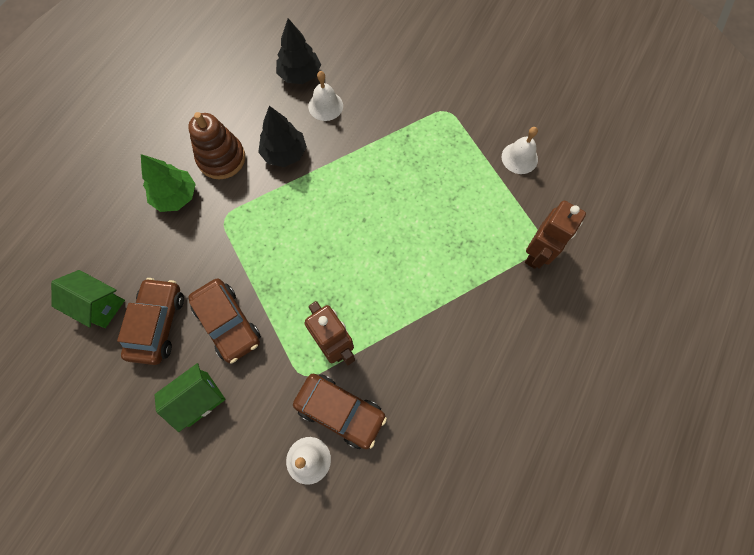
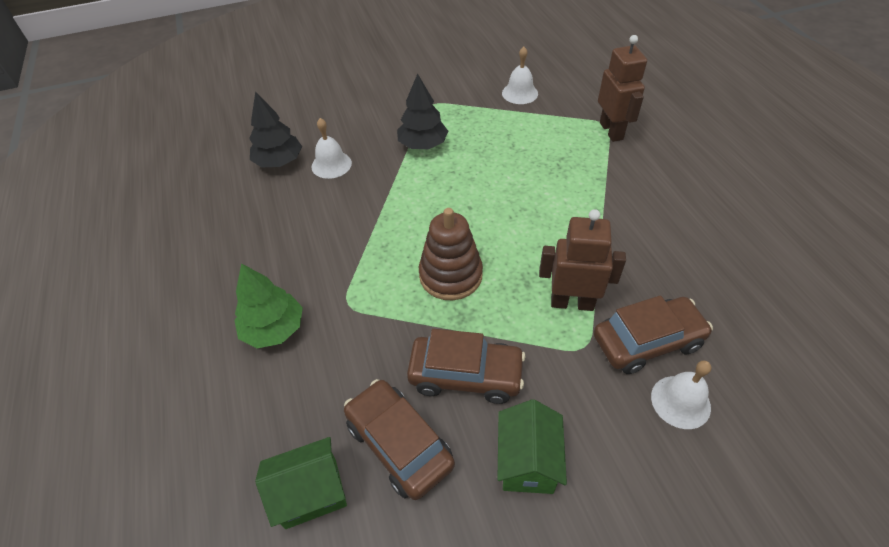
camera: 45 degrees left, 20 degrees down
brown stacking toy [188,112,245,179] -> brown stacking toy moved to [419,208,483,300]
black tree [258,106,307,167] -> black tree moved to [397,74,448,149]

